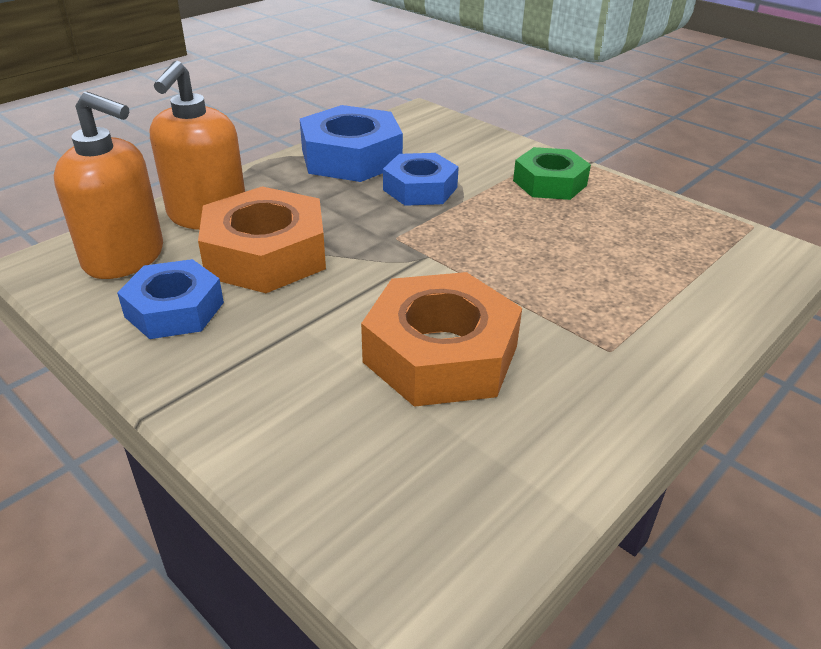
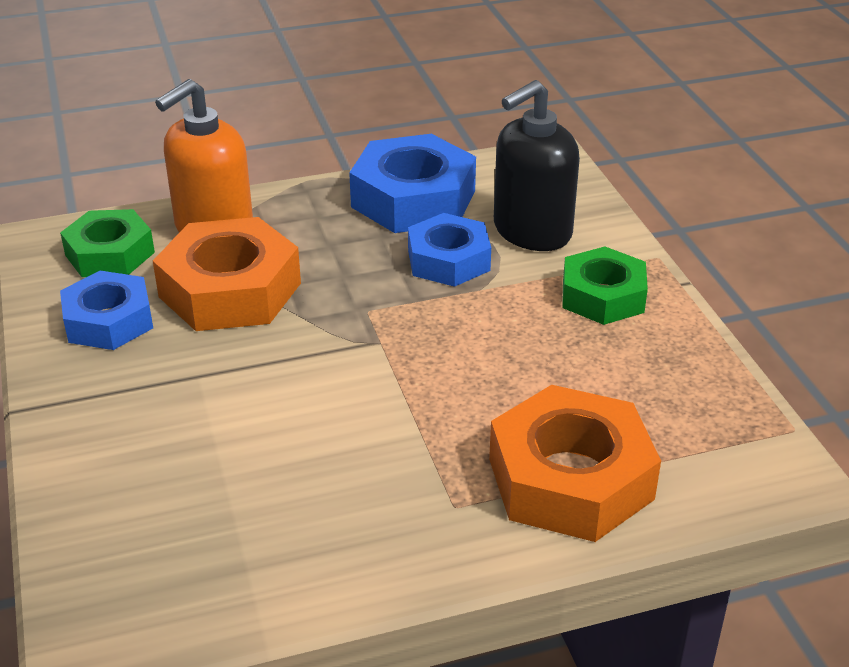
camera: 30 degrees right, 0 degrees up
orange soap dispenser [54,92,163,279] -> green nut [60,209,155,277]
orange nut [361,272,522,407] -> orange nut moved to [489,385,661,542]
none -> black soap dispenser [494,80,580,251]

